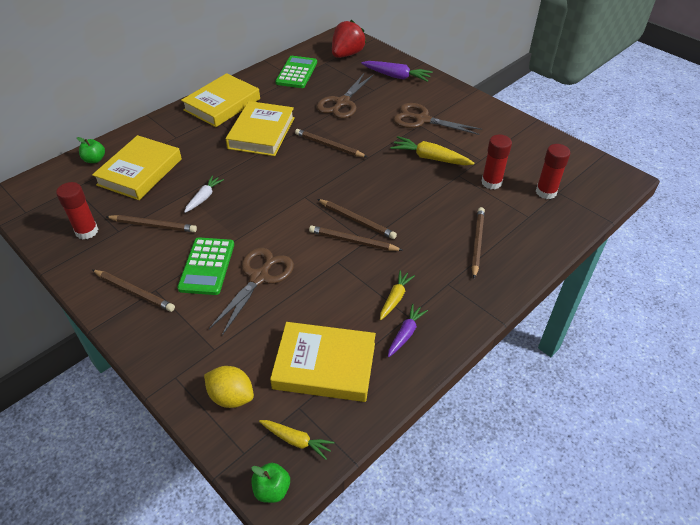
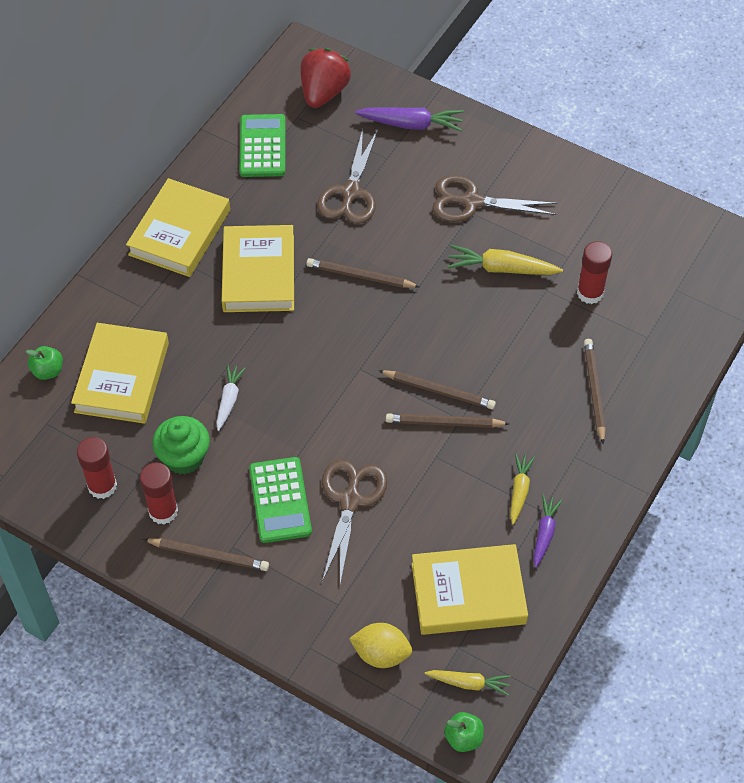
camera: 15 degrees left, 10 degrees up
brown pencil [106,215,197,232] -> green cupcake [152,416,210,474]
red glue stick [536,144,570,199] -> red glue stick moved to [140,462,178,524]

